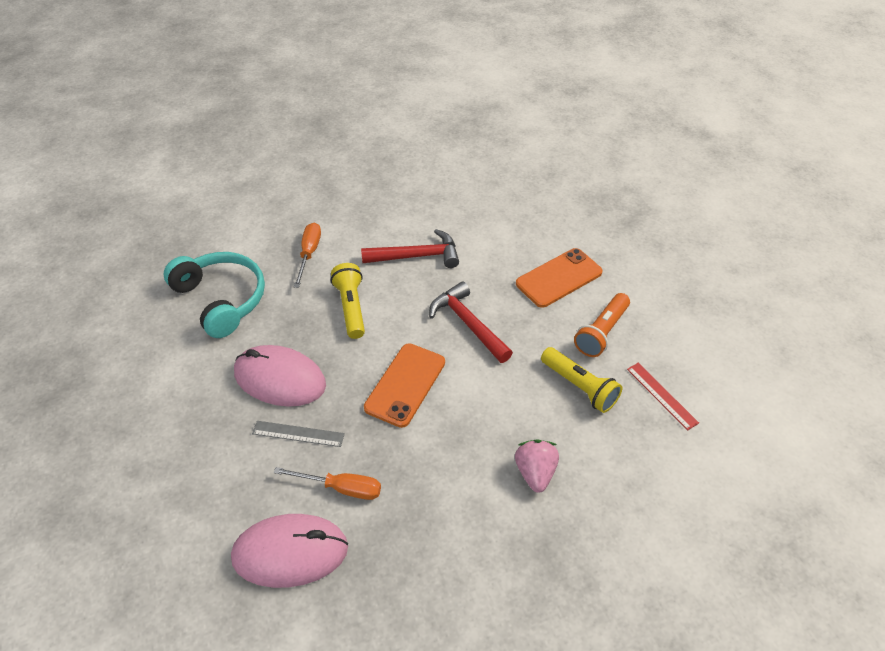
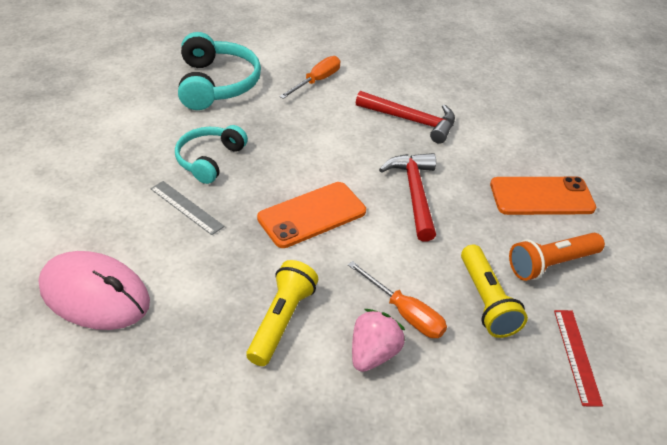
camera: 30 degrees right, 5 degrees down
pink mouse [234,345,326,407] -> turquoise headphones [175,125,248,184]
orange screwdriver [274,467,381,500] -> orange screwdriver moved to [348,261,447,338]
yellow flashlight [331,263,365,339] -> yellow flashlight moved to [246,260,318,366]

